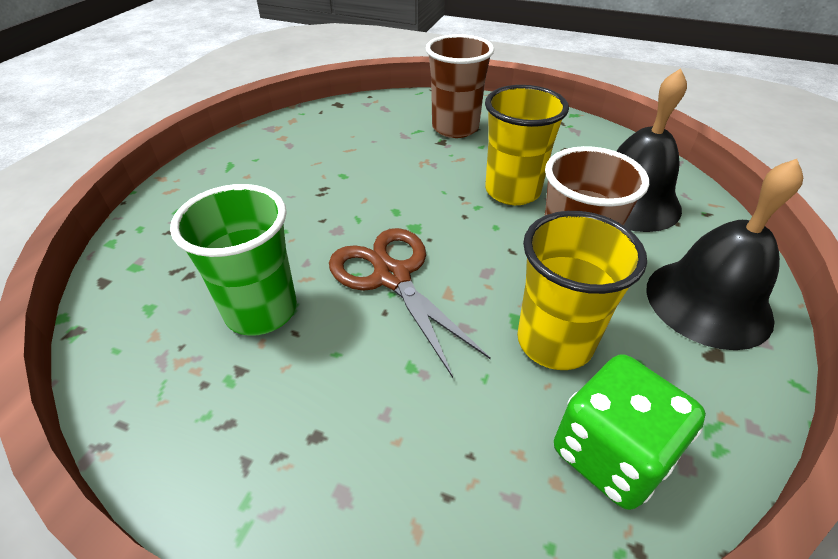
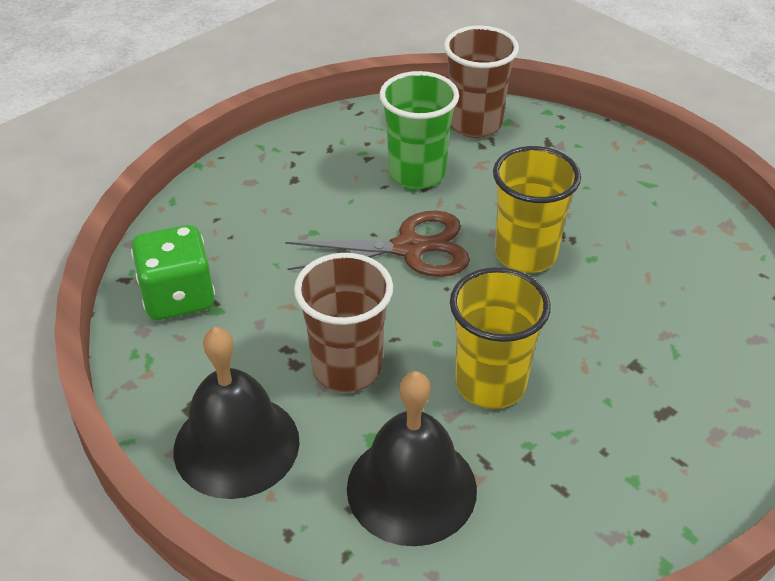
camera: 115 degrees right, 0 degrees up
brown cup [426,34,494,138] -> brown cup moved to [444,25,519,138]
yellow cup [517,211,647,370] -> yellow cup moved to [493,146,581,273]

